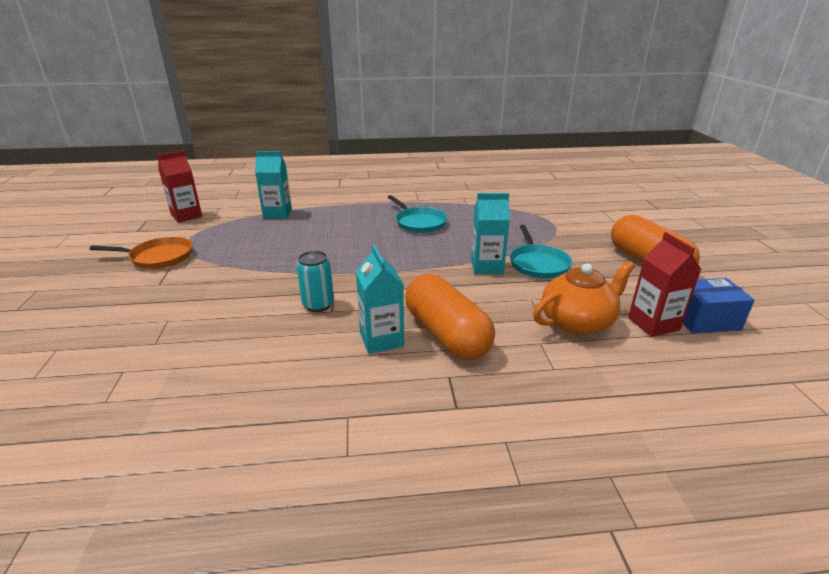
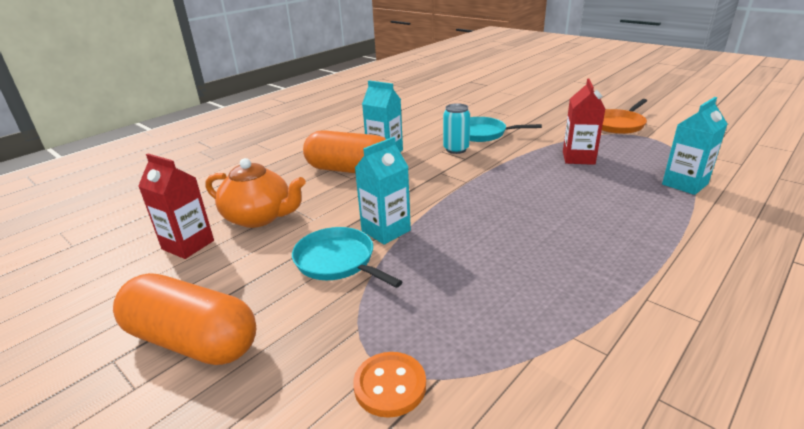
camera: 140 degrees right, 0 degrees up
red carton [157,151,202,223] -> red carton moved to [563,78,605,165]
turquoise pan [388,195,447,233] -> turquoise pan moved to [469,117,542,142]
orange teapot [533,261,635,335] -> orange teapot turned 90 degrees counterclockwise [206,158,306,228]
blue box [683,278,755,333] -> none
none -> orange button [353,352,426,418]

